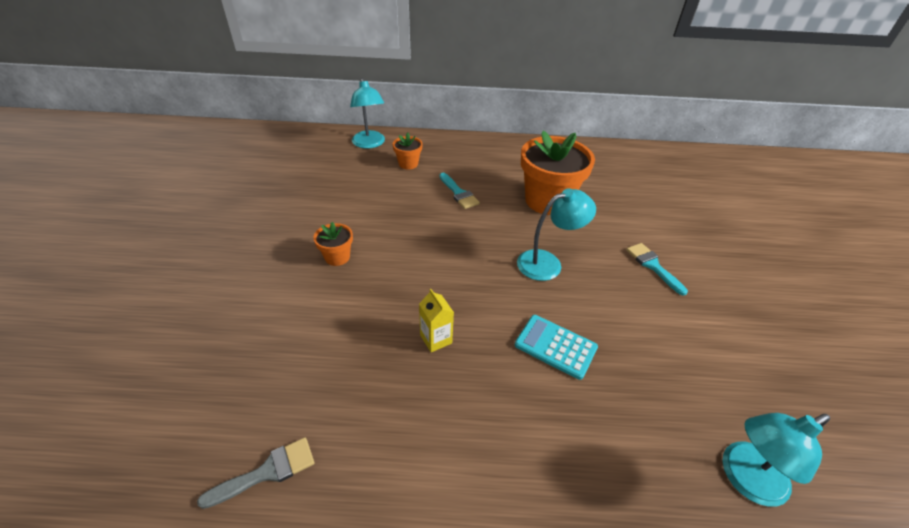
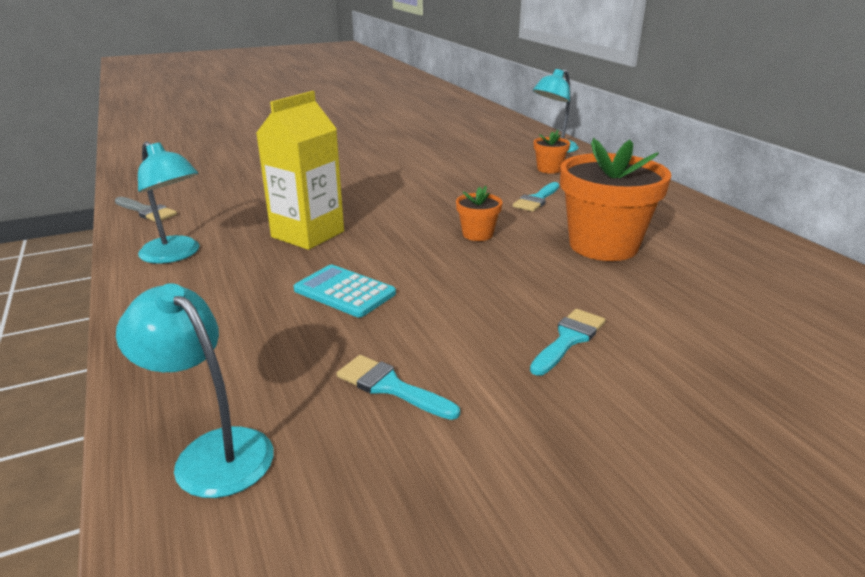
camera: 65 degrees right, 15 degrees down
orange flower pot [313,222,353,266] -> orange flower pot moved to [456,186,502,241]
yellow carton [419,289,454,352] -> yellow carton [256,91,344,250], size x2.04
turquoise calculator [515,315,598,380] -> turquoise calculator turned 60 degrees counterclockwise [294,265,396,317]
turquoise lamp [517,188,596,281] -> turquoise lamp moved to [138,141,200,264]
none -> turquoise brush [337,355,460,420]

